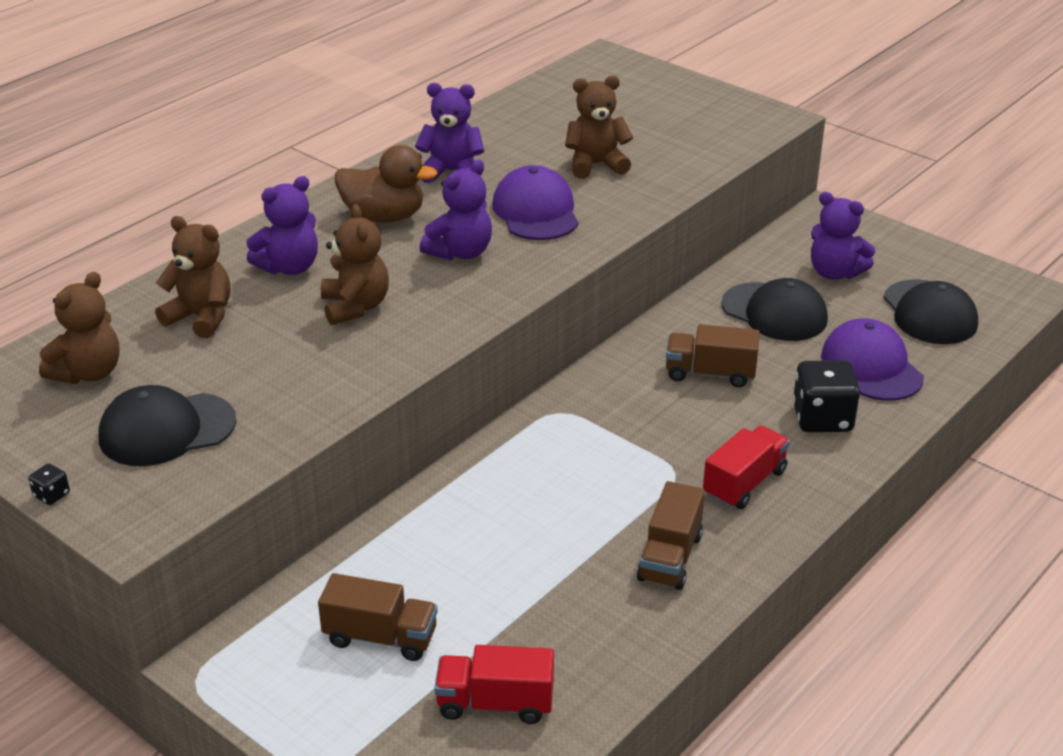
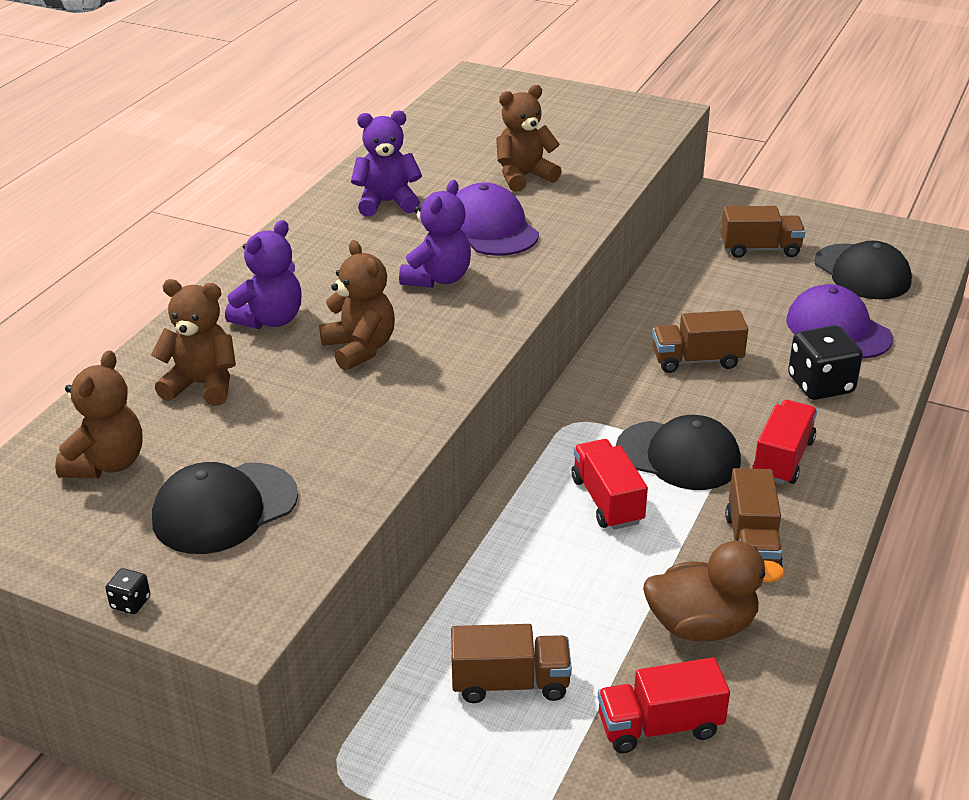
camera: 15 degrees left, 0 degrees up
brown duck [335,145,438,223] -> brown duck moved to [643,541,785,642]
black cap [721,278,828,341] -> black cap moved to [616,415,741,490]
purple teddy bear [811,192,875,280] -> brown truck [721,206,805,258]
none -> red truck [572,439,648,530]

